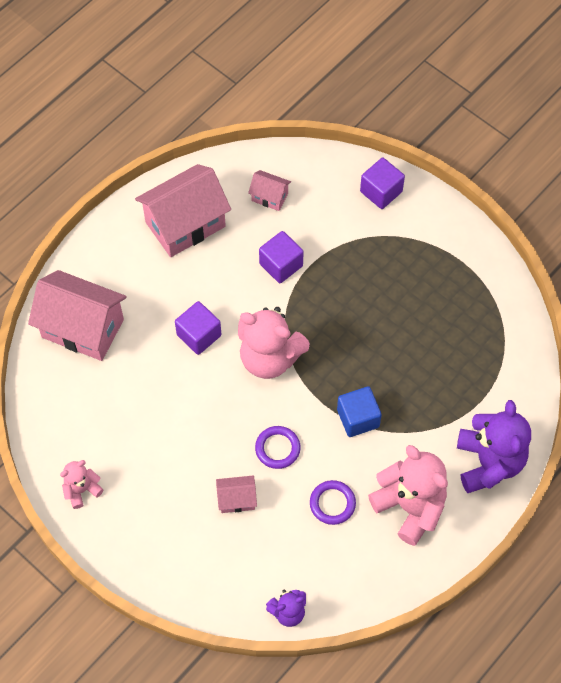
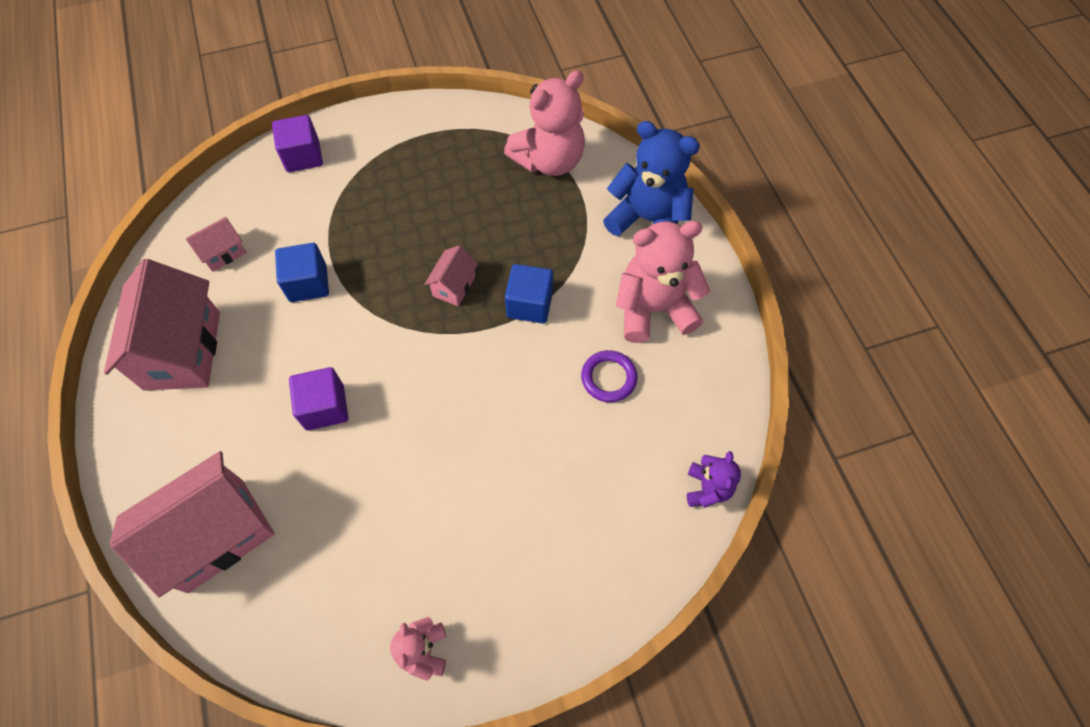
camera: 60 degrees left, 0 degrees up
pink house [216,475,257,513] -> pink house moved to [425,246,478,306]
pink teddy bear [238,307,310,379] -> pink teddy bear moved to [504,70,585,176]
purple ring [255,426,301,469] -> none
purple cube [259,231,303,283] -> blue cube [275,243,329,302]
purple teddy bear [457,400,531,493] -> blue teddy bear [603,121,700,236]

